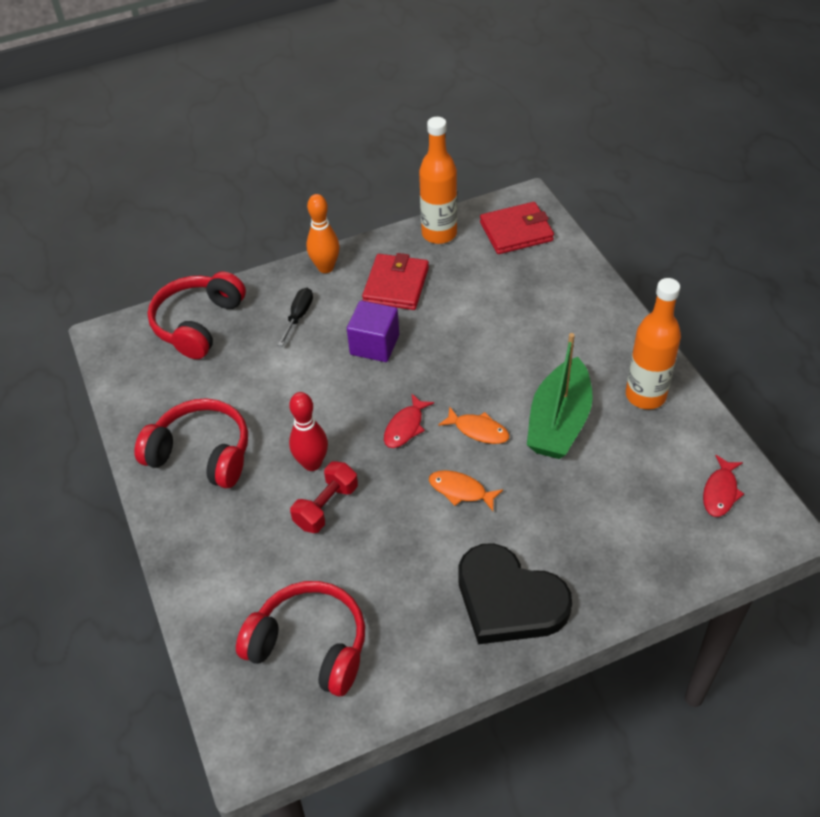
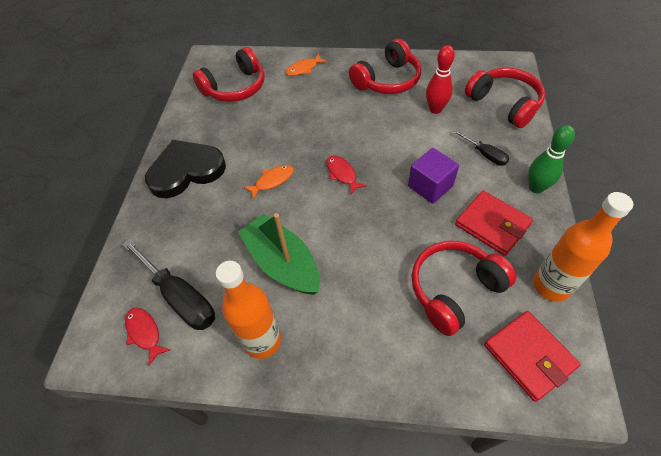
camera: 120 degrees right, 5 degrees up
red bowling pin [289,392,328,471] -> red bowling pin moved to [426,45,455,114]
red dumbbell [290,461,358,533] -> none
orange bowling pin [306,194,340,273] -> green bowling pin [528,125,575,193]
orange fish [438,407,510,444] -> orange fish moved to [286,54,327,76]
red wallet [480,202,554,254] -> red wallet turned 45 degrees counterclockwise [484,311,581,402]
none -> black screwdriver [122,239,215,330]
none -> red headphones [411,241,517,336]

